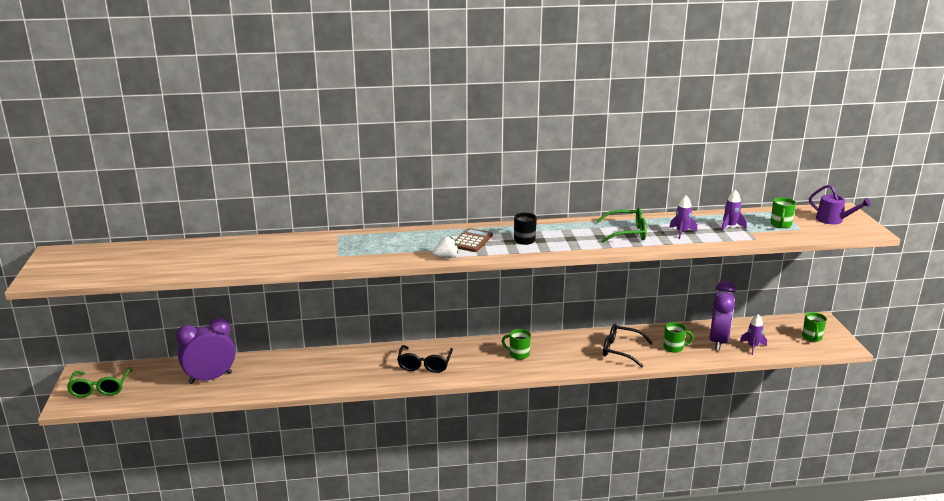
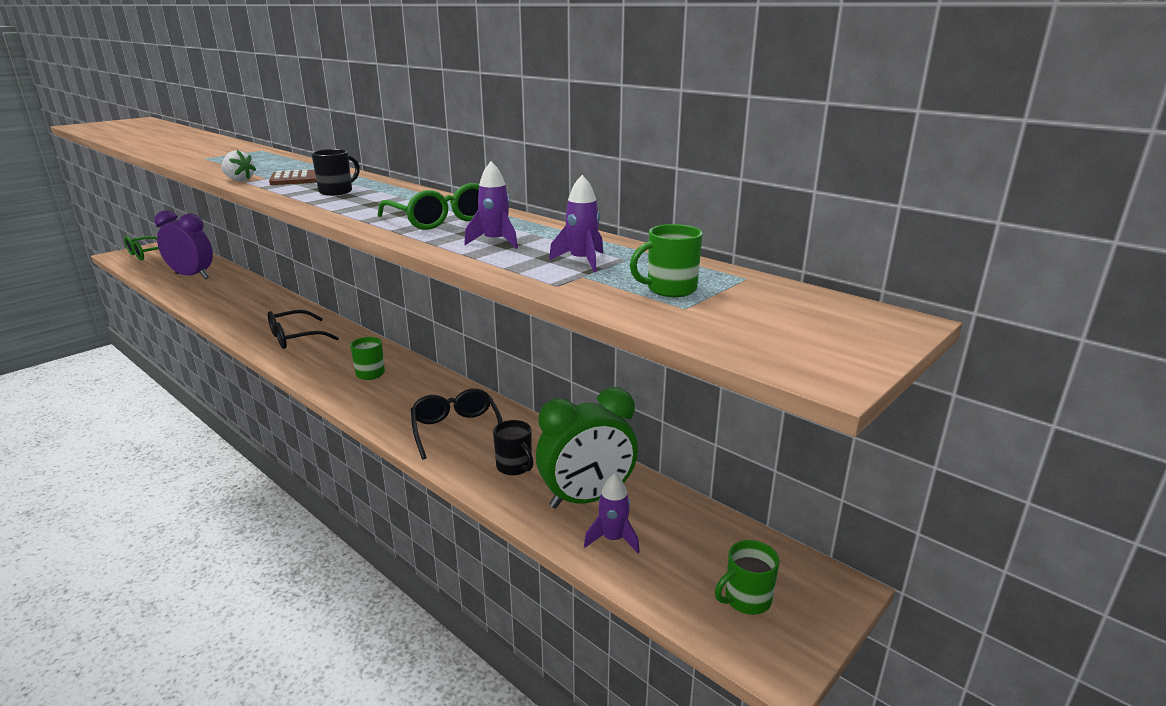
camera: 50 degrees right, 0 degrees up
green mug [664,322,694,353] -> black mug [493,420,533,475]
purple clock [710,281,736,351] -> green clock [536,387,638,509]
purple watering can [809,185,871,224] -> none

